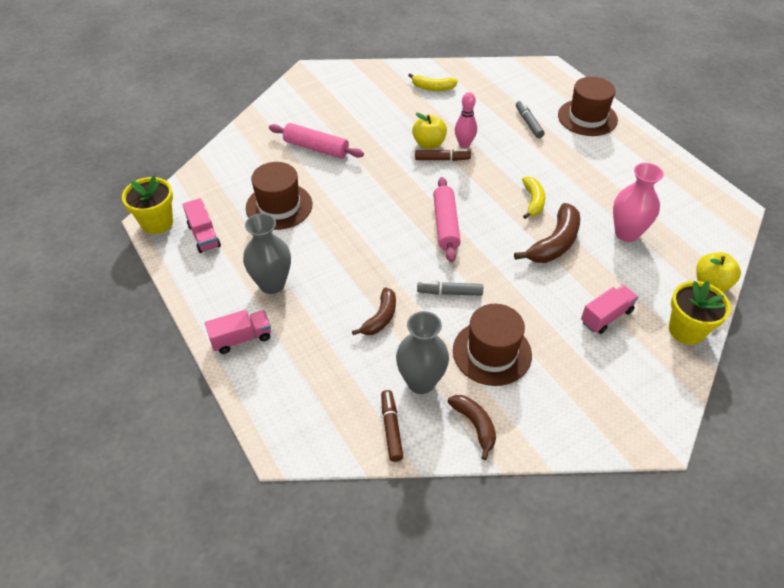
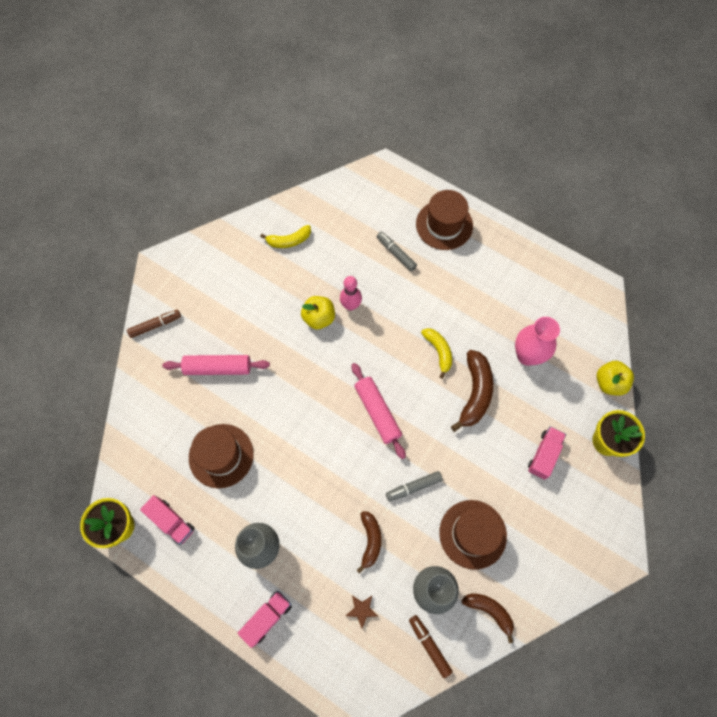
camera: 25 degrees left, 20 degrees up
brown marker [415,149,471,161] -> brown marker moved to [127,310,181,338]
none -> brown star [346,596,378,628]

